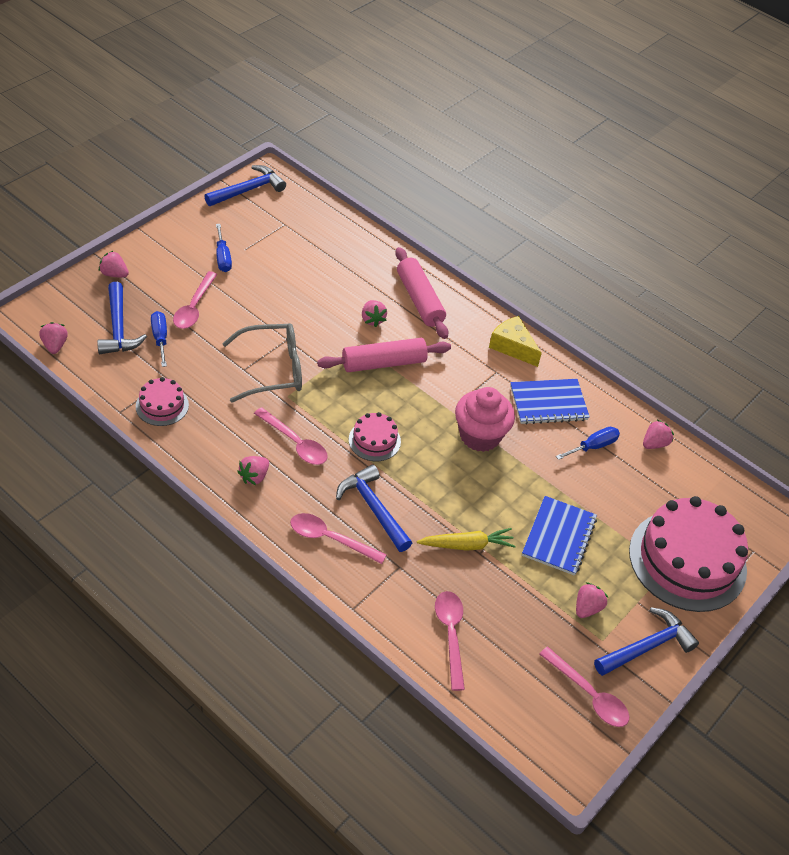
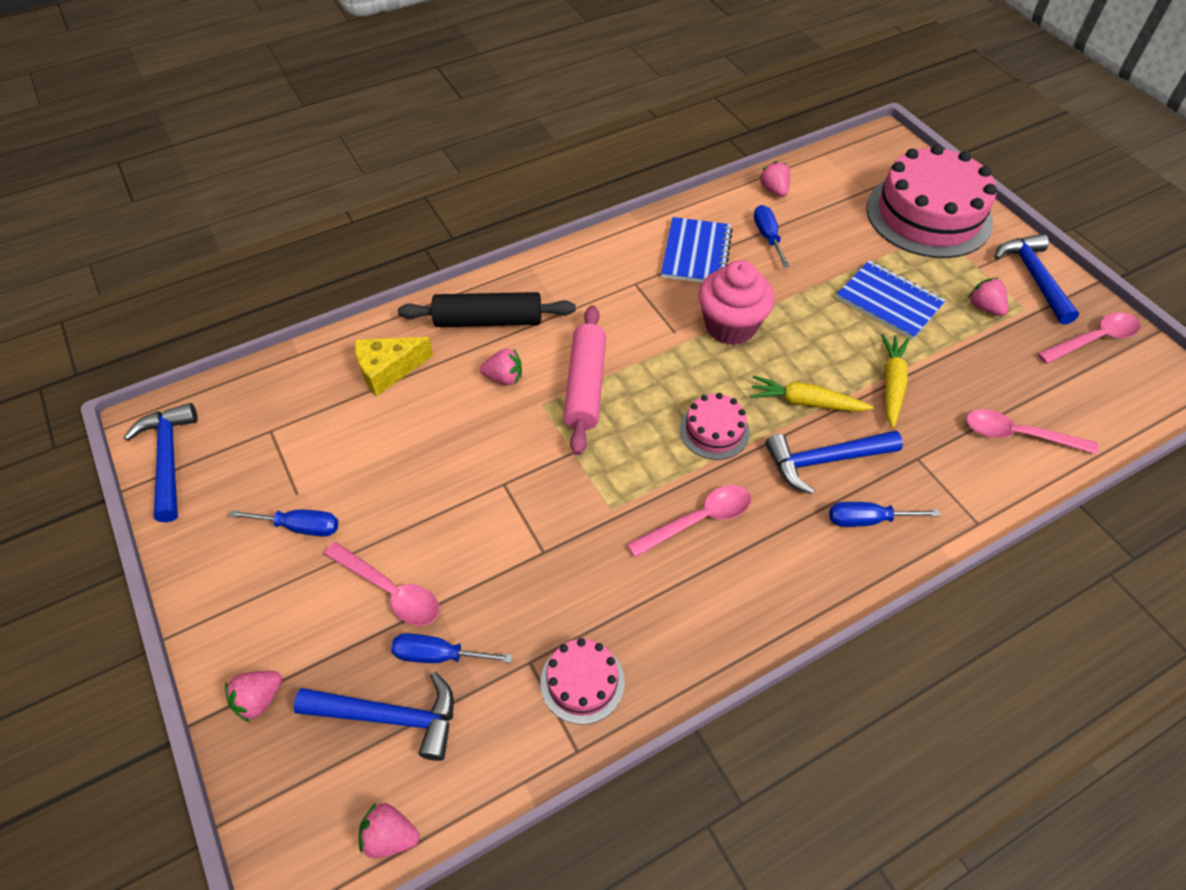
camera: 65 degrees left, 5 degrees up
grey glasses [222,323,302,403] -> none
pink strawberry [237,456,269,485] -> none
pink spoon [290,513,387,564] -> blue screwdriver [829,502,941,527]
pink rolling pin [395,247,448,339] -> black rolling pin [398,292,576,327]
yellow cheese [489,316,542,367] -> yellow cheese moved to [355,337,433,396]
none -> yellow carrot [750,376,874,412]

